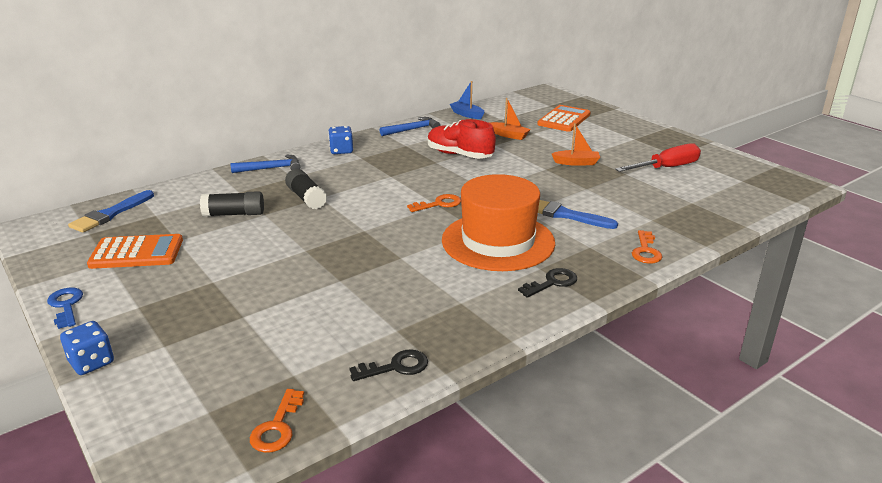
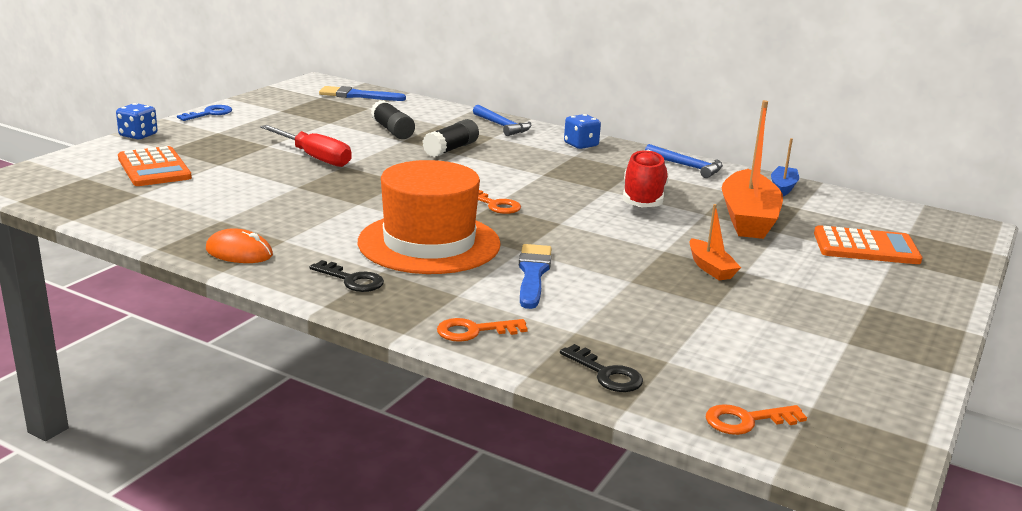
camera: 65 degrees right, 5 degrees down
orange calculator [87,234,183,269] -> orange calculator moved to [118,146,192,186]
orange key [250,389,304,453] -> orange key moved to [706,404,807,435]
black key [349,350,428,381] -> black key moved to [560,344,643,392]
orange boat [490,98,531,140] -> orange boat [722,100,783,239], size x2.01
red screwdriver [615,143,701,172] -> red screwdriver moved to [260,125,352,167]
none -> orange mouse [206,228,273,263]

